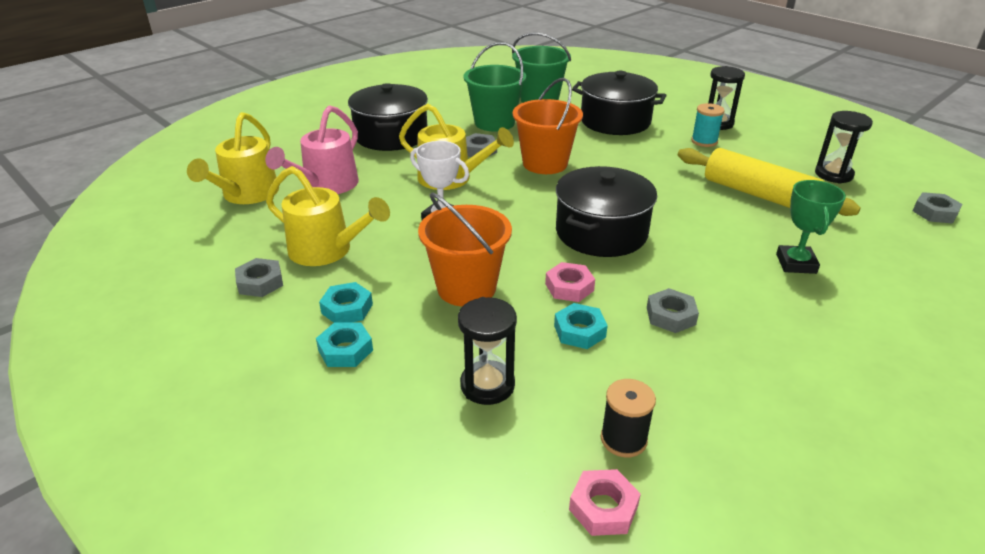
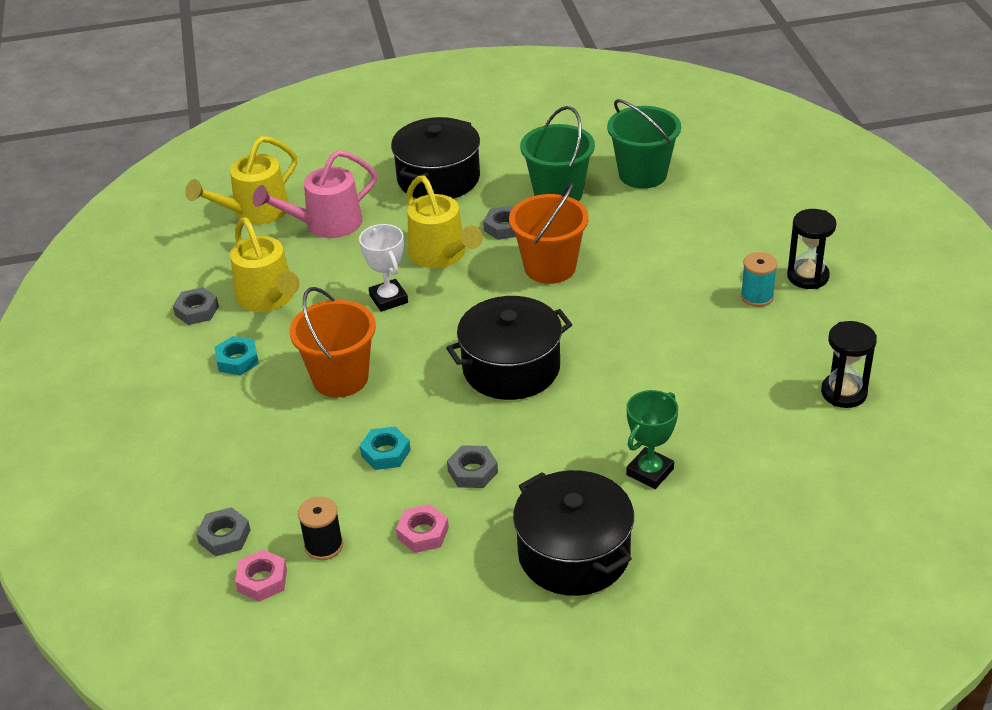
camera: 35 degrees right, 5 degrees up
turquoise nut [316,323,373,367] -> none
black hourglass [458,297,517,405] -> none
pink nut [545,262,595,302] -> pink nut moved to [396,504,449,553]
black pot [572,71,667,135] -> black pot moved to [513,470,634,596]
yellow rolling pin [678,148,861,216] -> none
grey nut [913,192,962,224] -> grey nut moved to [196,507,250,556]

